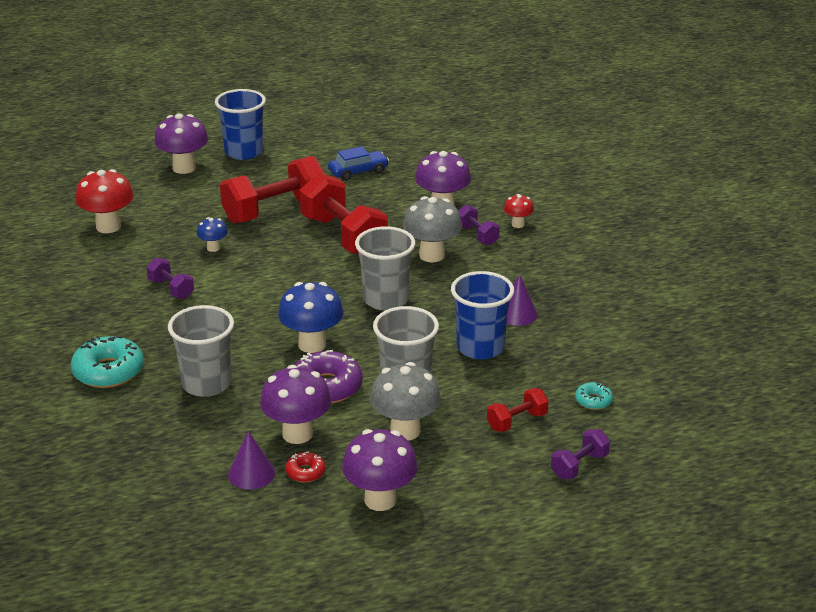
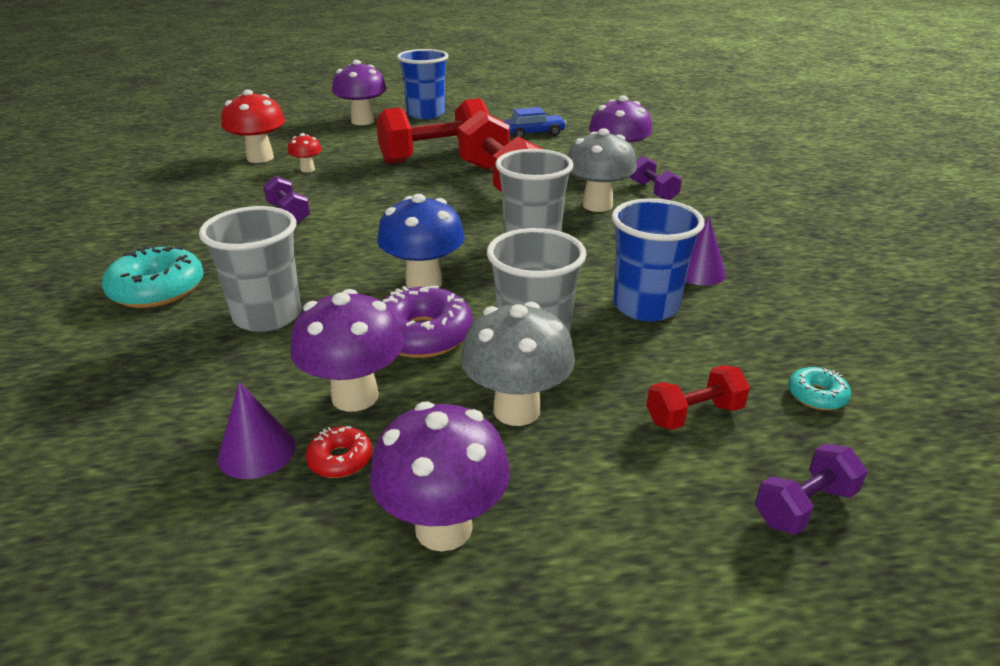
camera: 10 degrees right, 0 degrees up
blue mushroom [197,217,228,252] -> none
red mushroom [504,194,534,228] -> red mushroom moved to [288,133,322,172]

